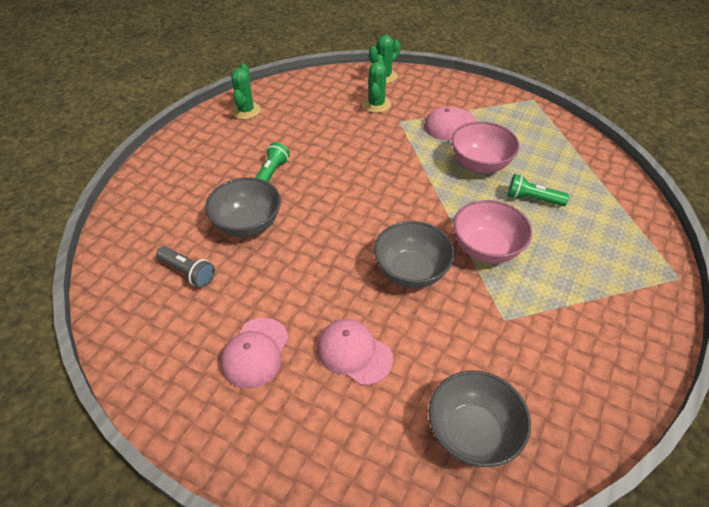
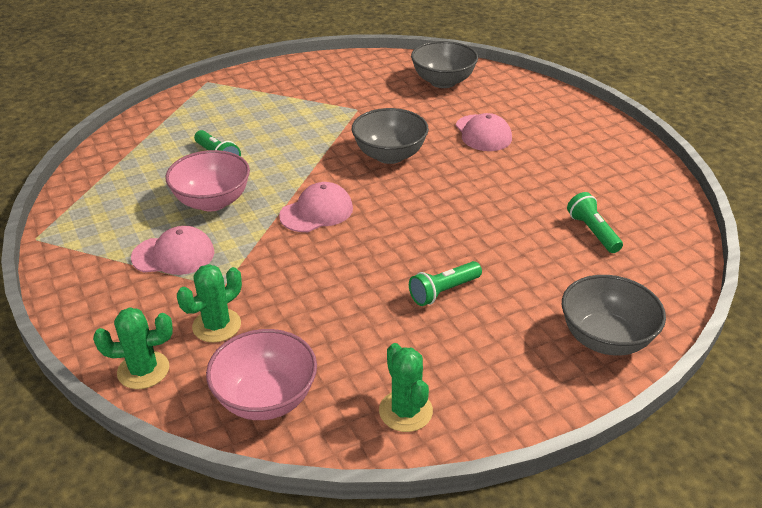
camera: 145 degrees left, 10 degrees down
grey flashlight [156,246,215,288] -> green flashlight [567,192,623,253]
grey bowl [205,177,281,237] -> grey bowl moved to [562,275,666,355]
pink cap [220,318,289,389] -> pink cap moved to [279,182,353,232]
green cactus [231,63,261,120] -> green cactus turned 60 degrees counterclockwise [379,343,433,432]
pink bowl [453,200,532,263] -> pink bowl moved to [206,329,317,420]

